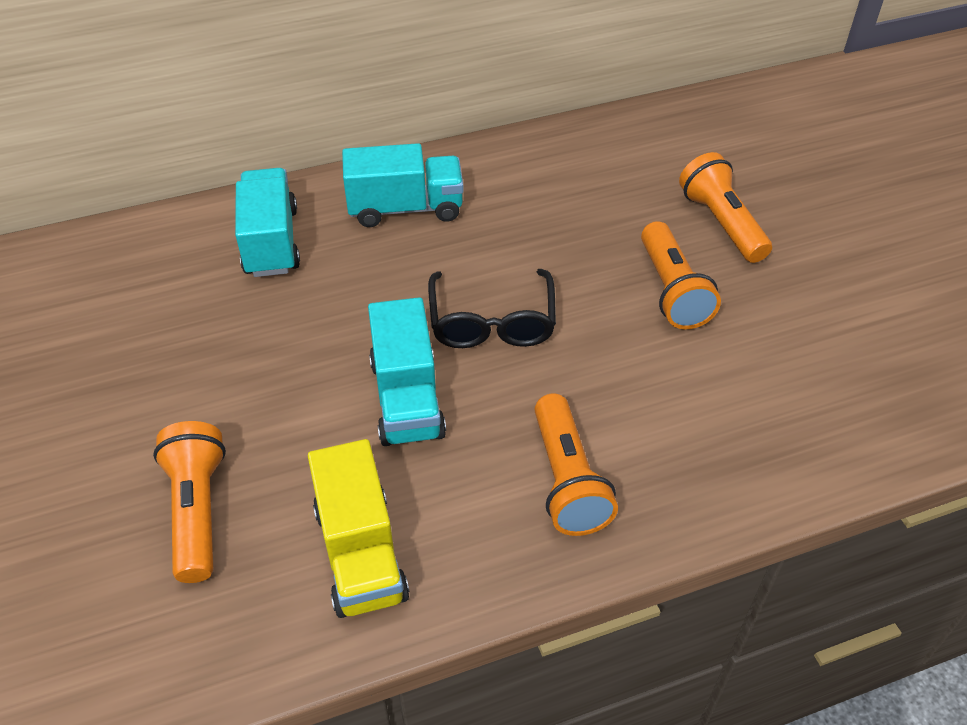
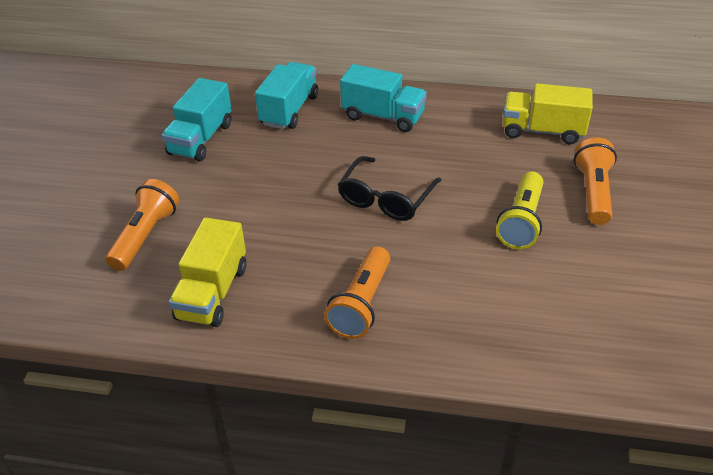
camera: 30 degrees right, 5 degrees down
turquoise truck [368,297,446,446] -> turquoise truck moved to [162,78,232,161]
orange flashlight [641,221,721,329] -> yellow flashlight [496,172,544,249]
none -> yellow truck [503,83,593,144]

